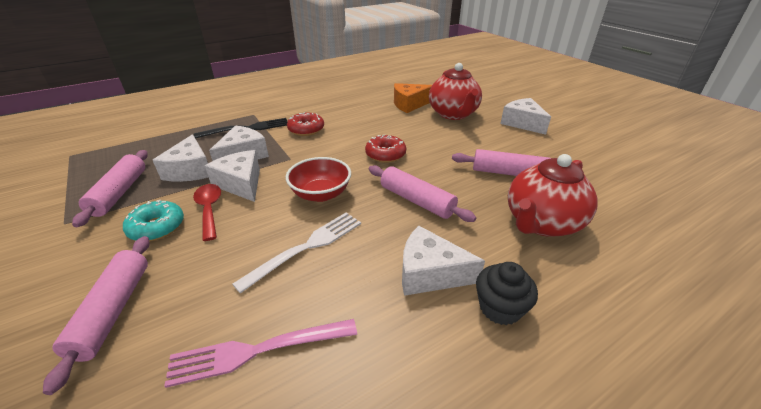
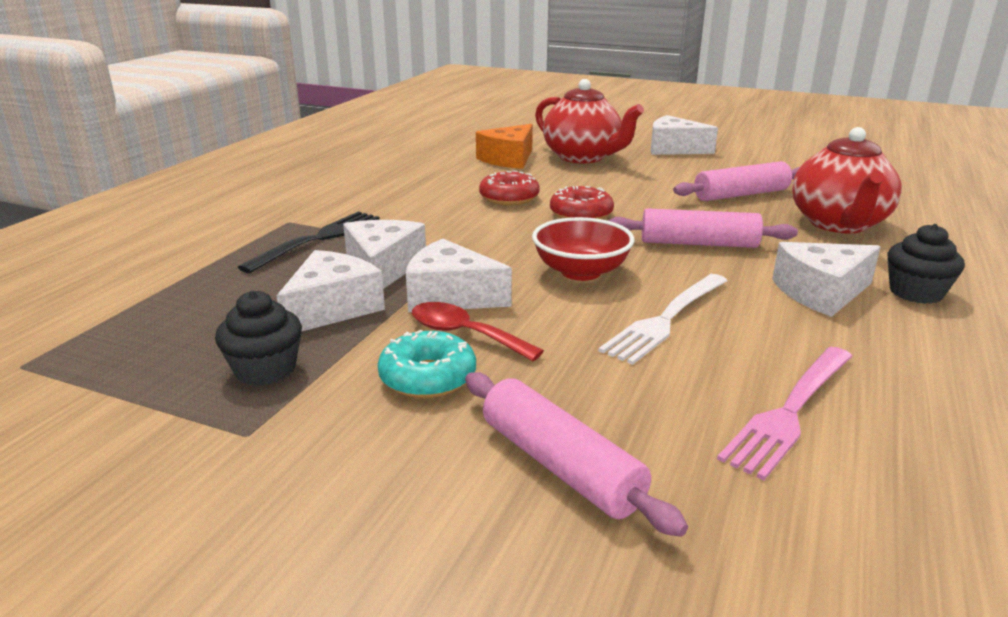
camera: 35 degrees left, 10 degrees down
pink rolling pin [72,150,148,227] -> black cupcake [215,291,302,386]
white cheese [153,134,208,182] -> white cheese turned 105 degrees counterclockwise [277,250,385,331]
white fork [232,212,361,293] -> white fork turned 150 degrees counterclockwise [598,274,728,365]
red donut [287,112,324,136] -> red donut moved to [479,171,540,205]

